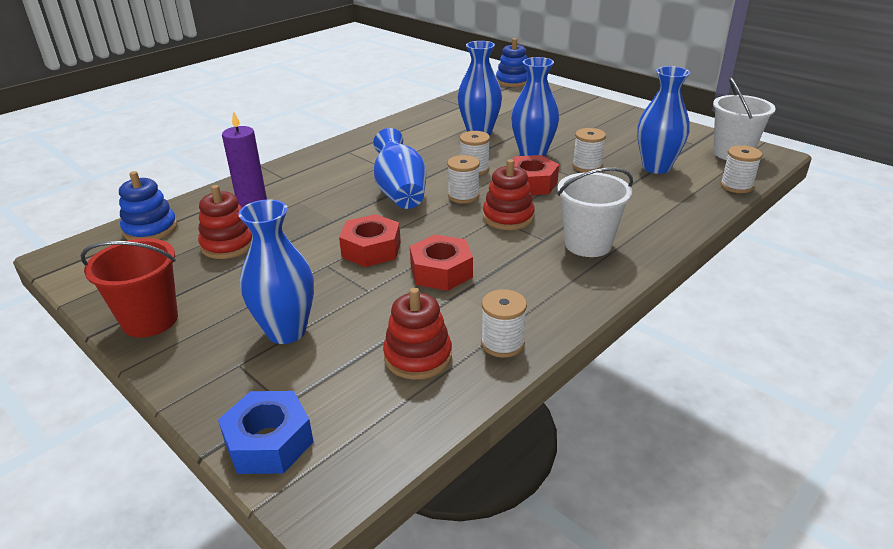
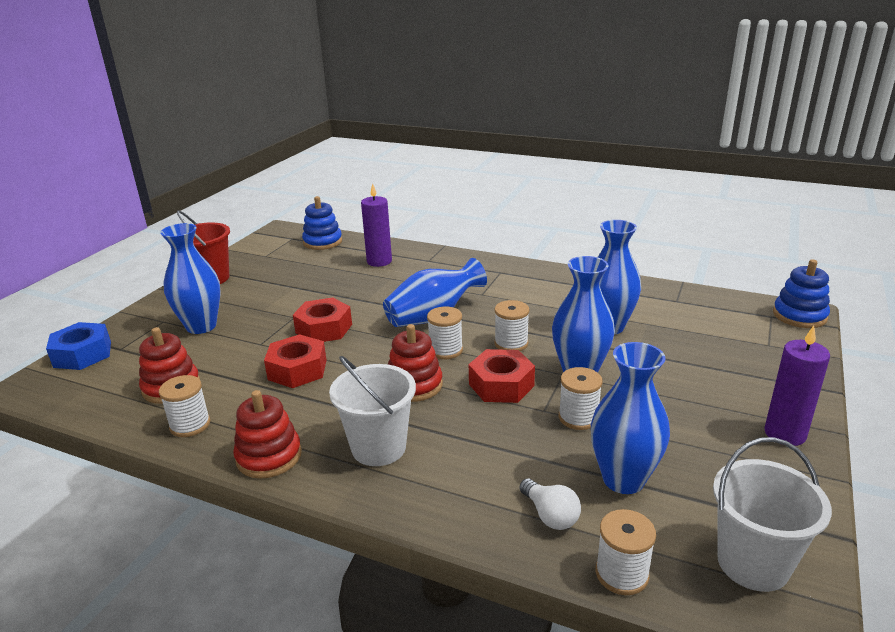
camera: 70 degrees right, 5 degrees down
red stacking toy [198,185,252,259] -> red stacking toy moved to [233,390,302,479]
none -> white light bulb [520,478,581,530]
none -> purple candle [764,326,830,446]

